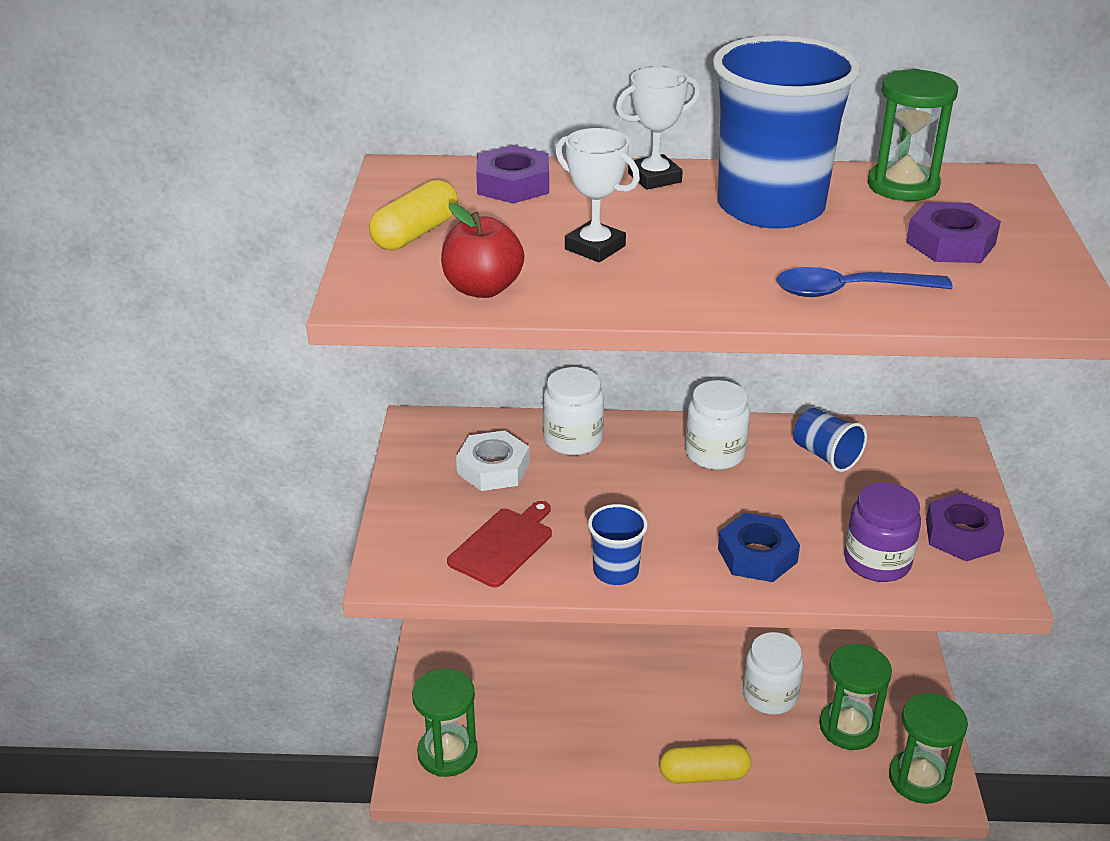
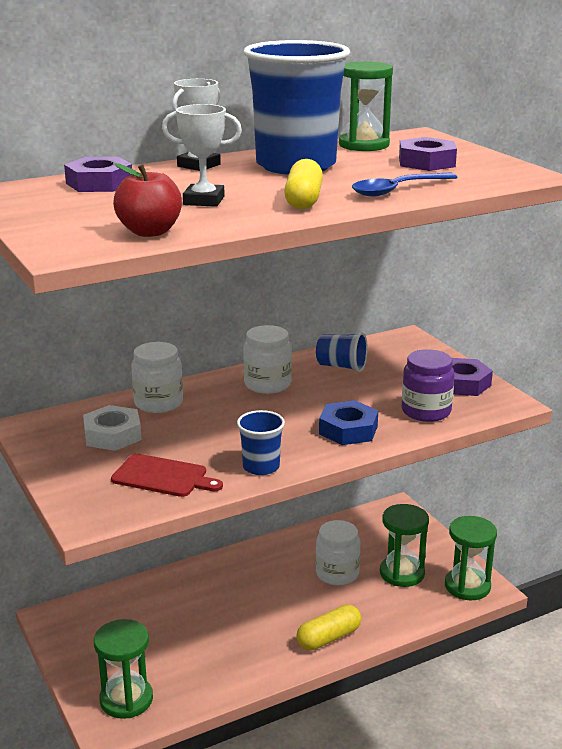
camera: 30 degrees left, 10 degrees down
yellow capsule [369,180,458,250] -> yellow capsule moved to [284,159,323,209]
red cutting board [447,501,552,587] -> red cutting board turned 105 degrees clockwise [111,453,223,497]

